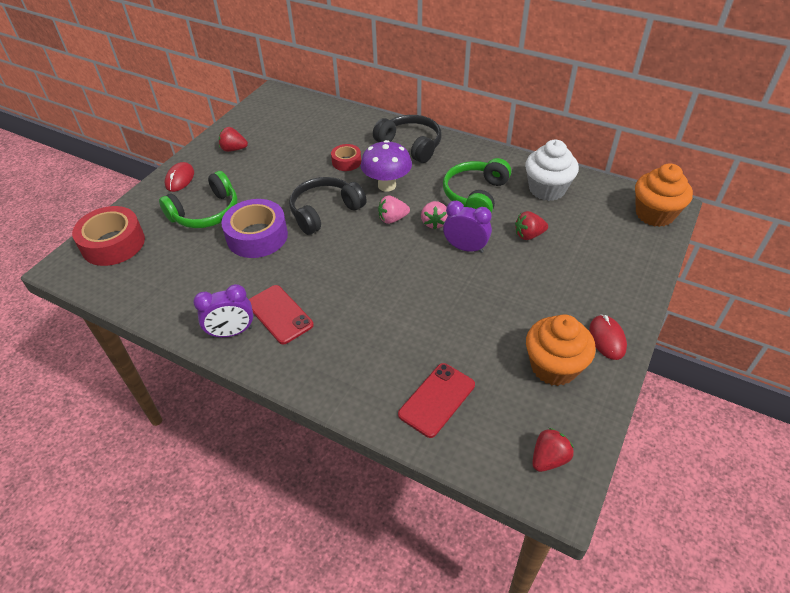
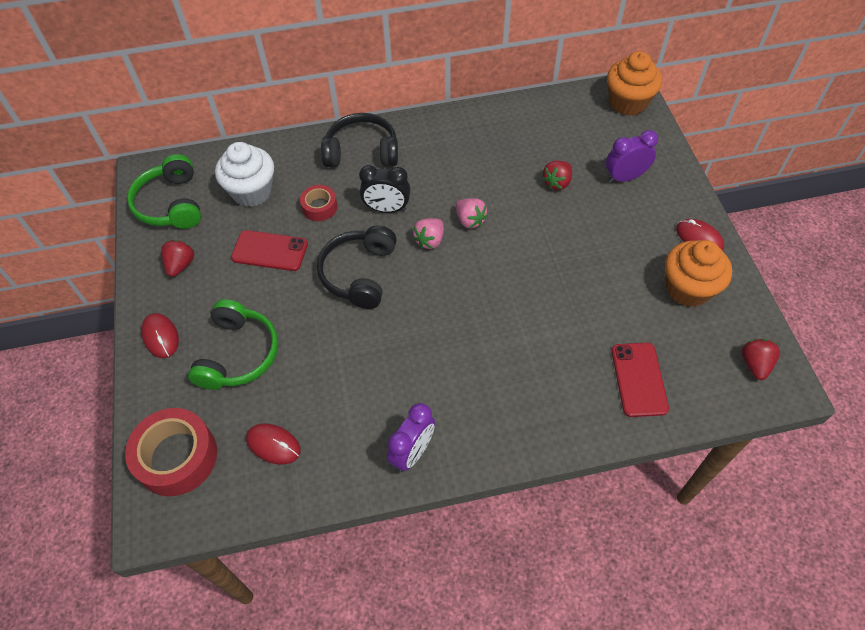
camera: 40 degrees left, 10 degrees up
red strawberry [219,127,248,152] -> red strawberry turned 135 degrees clockwise [161,240,194,277]
purple tape [221,199,288,258] -> none
red phone [249,285,314,344] -> red phone moved to [231,230,308,271]
purple mushroom [361,140,412,192] -> black clock [359,165,410,213]
green headphones [443,158,511,213] -> green headphones moved to [127,154,201,229]
purple clock [443,201,492,253] -> purple clock moved to [606,130,658,183]
white cupcake [525,140,579,201] -> white cupcake moved to [215,142,274,207]
none -> red mouse [246,424,301,464]

